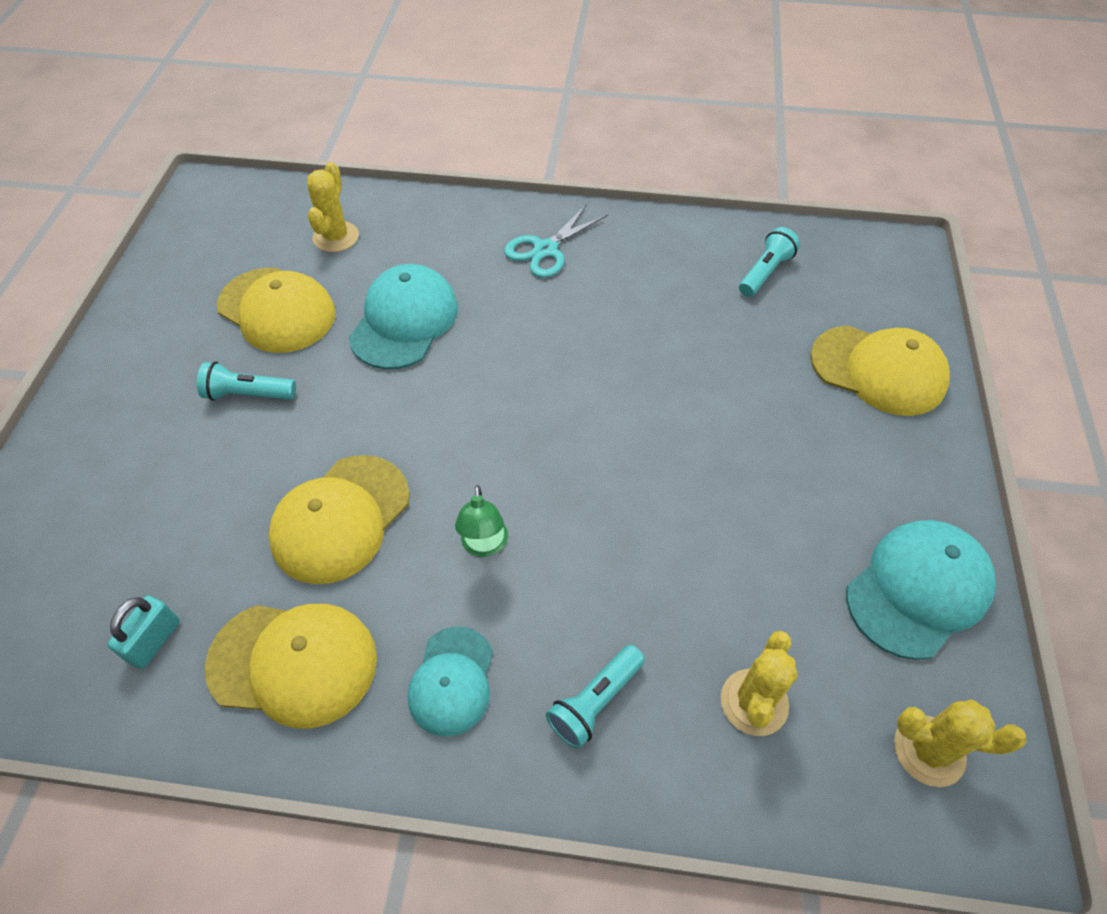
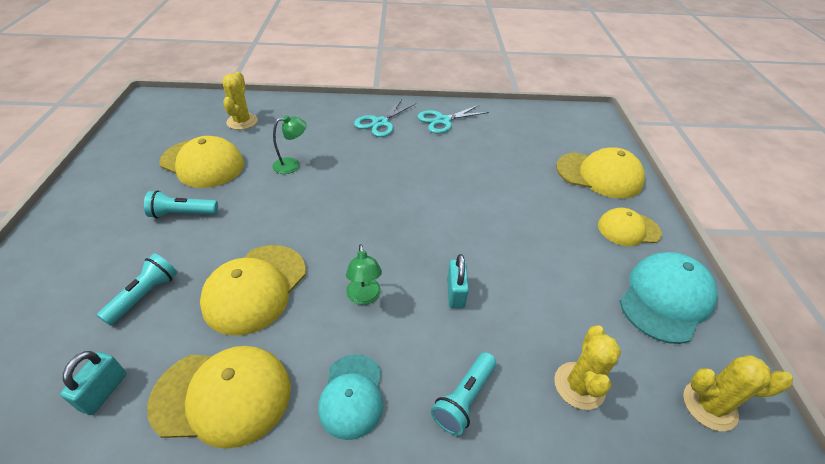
camera: 10 degrees left, 10 degrees down
turquoise cap [349,264,458,369] -> green lamp [272,115,307,174]
turquoise flashlight [739,227,800,297] -> turquoise flashlight moved to [97,253,177,326]
none -> turquoise scissors [417,105,489,134]
none -> turquoise padlock [447,254,469,309]
none -> yellow cap [598,208,662,246]

